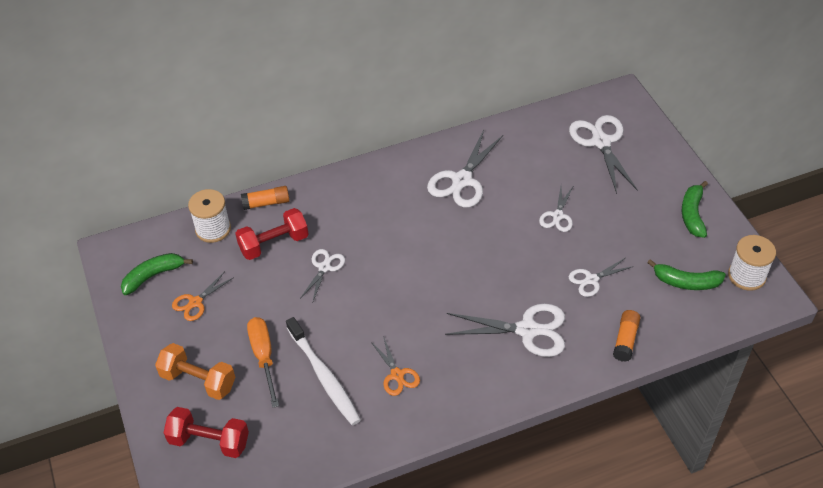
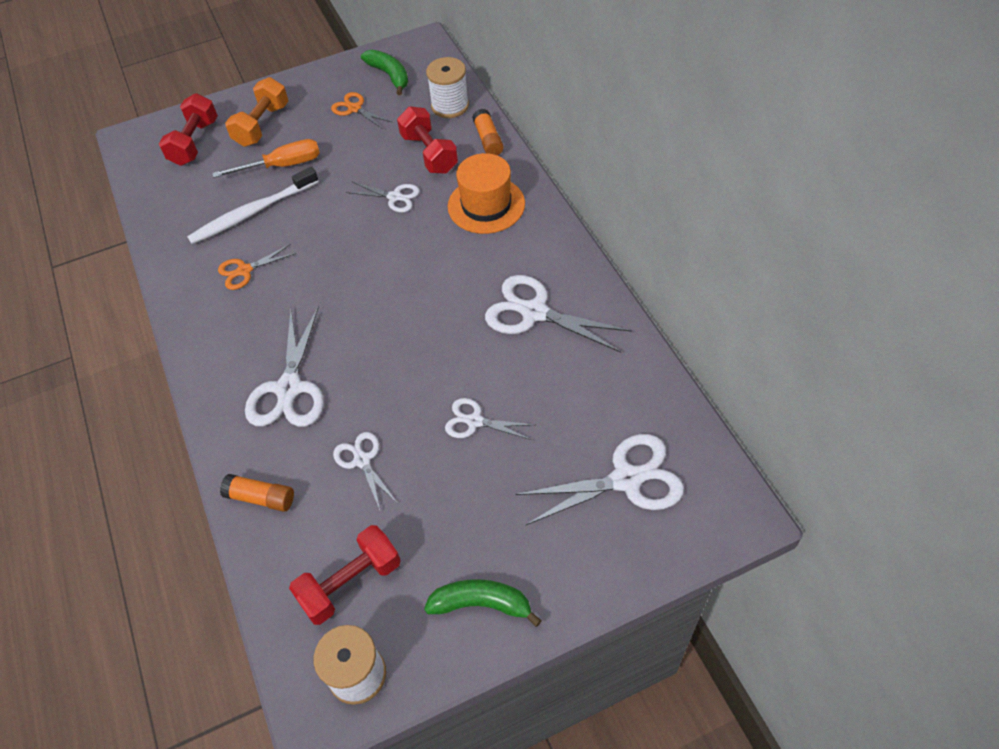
camera: 90 degrees right, 5 degrees up
green banana [647,259,726,290] -> red dumbbell [289,525,401,625]
none -> orange hat [448,153,525,234]

